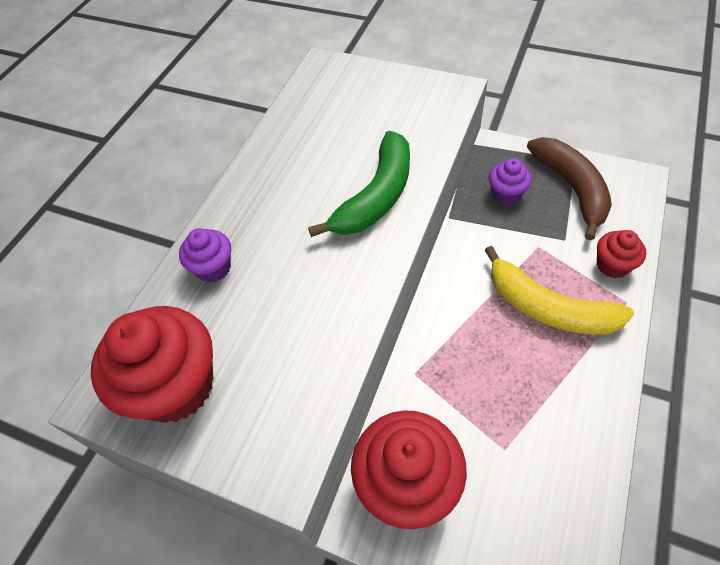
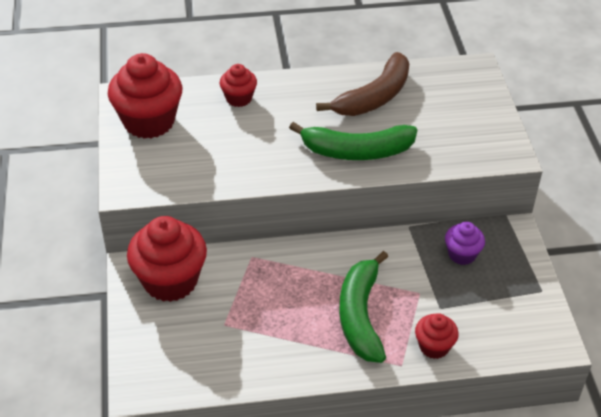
camera: 55 degrees right, 10 degrees down
purple cupcake [179,228,231,283] -> red cupcake [220,64,257,107]
yellow banana [485,246,634,335] -> green banana [339,251,388,363]
brown banana [527,137,612,241] -> brown banana moved to [316,52,409,116]

